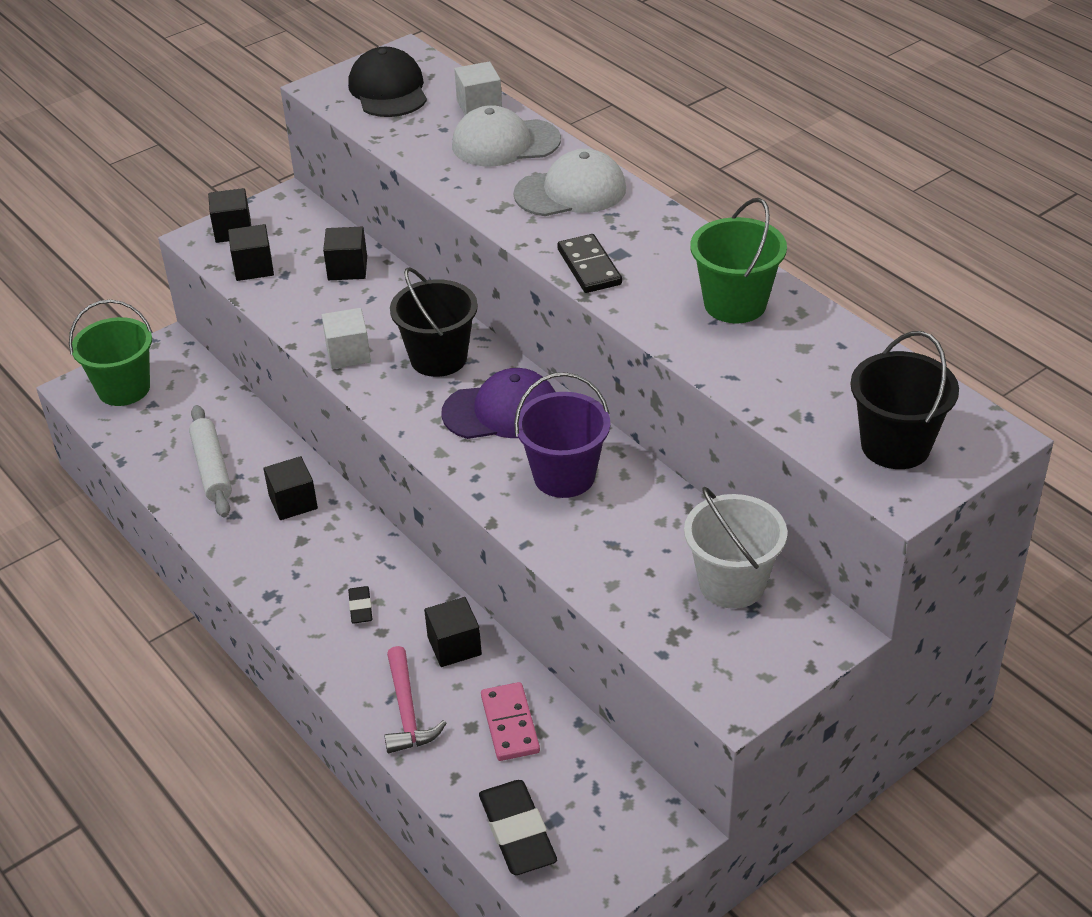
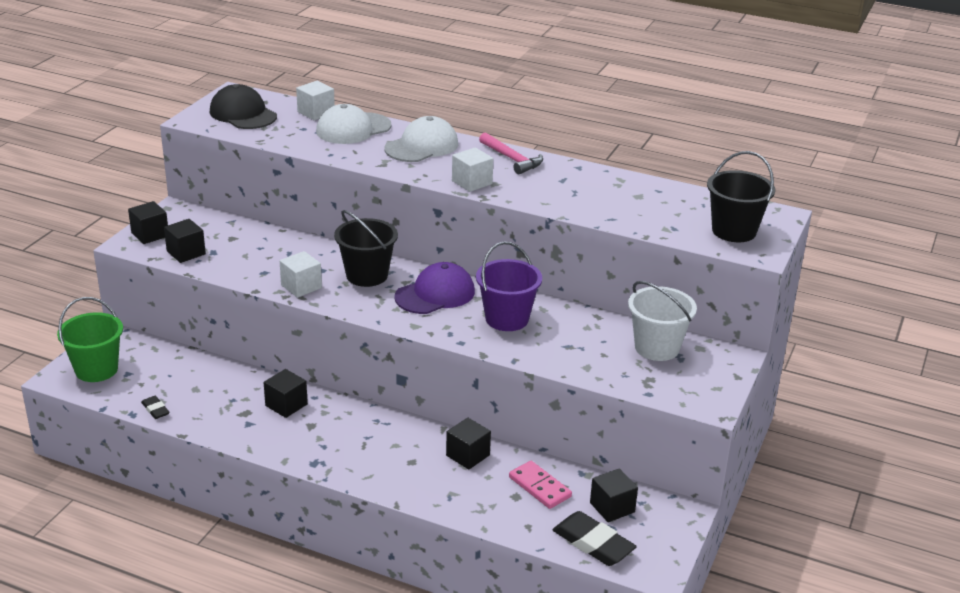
camera: 30 degrees left, 10 degrees down
white rolling pin [189,405,232,517] -> none
black cube [323,227,367,280] -> black cube moved to [590,468,638,522]
black eraser [348,586,372,624] -> black eraser moved to [141,396,170,419]
pink hammer [384,646,447,753] -> pink hammer moved to [479,132,543,175]
black domino [557,234,622,293] -> white cube [452,147,493,192]
green bucket [690,198,787,323] -> none

